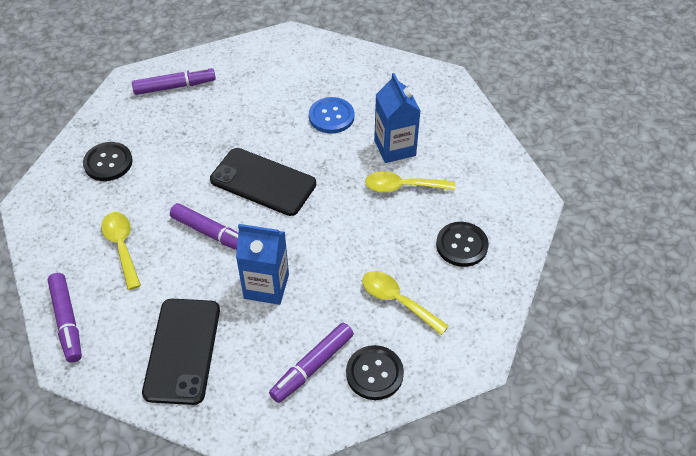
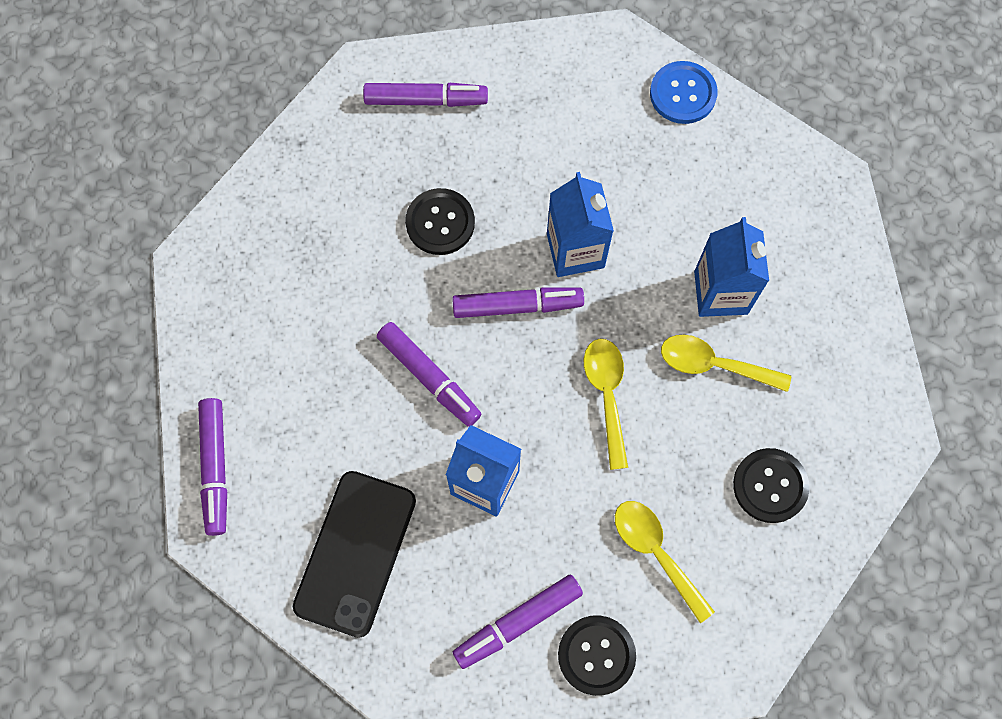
camera: 15 degrees right, 20 degrees up
black button [83,142,133,181] -> black button moved to [405,188,475,255]
yellow spoon [101,212,141,290] -> yellow spoon moved to [584,339,628,470]
black phone [210,148,316,216] -> purple marker [452,287,584,318]
blue button [309,97,354,133] -> blue button moved to [650,61,718,124]
none -> blue carton [547,172,614,277]

